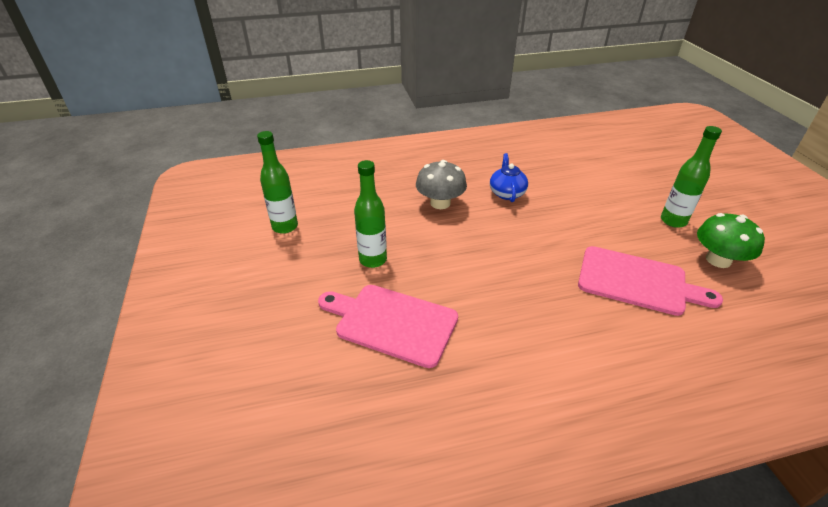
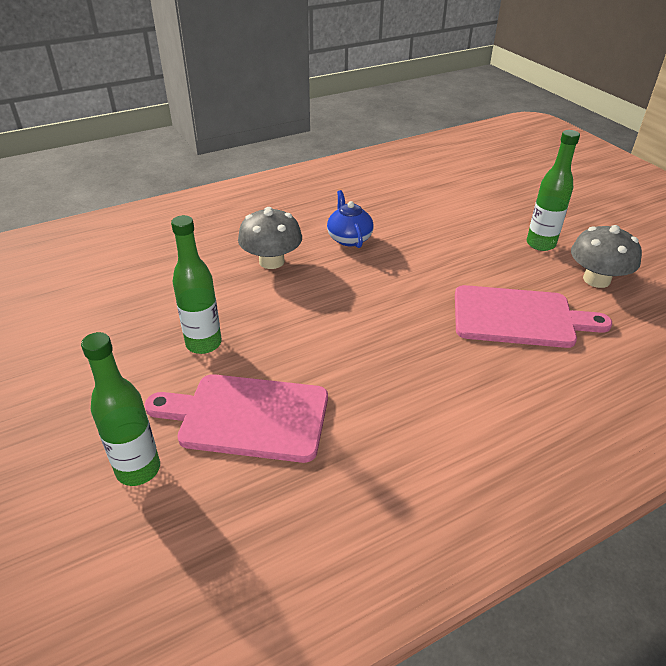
camera: 15 degrees left, 0 degrees up
green bottle [257,131,298,234] -> green bottle moved to [81,332,160,486]
green mushroom [697,213,765,268] -> grey mushroom [571,225,642,288]

